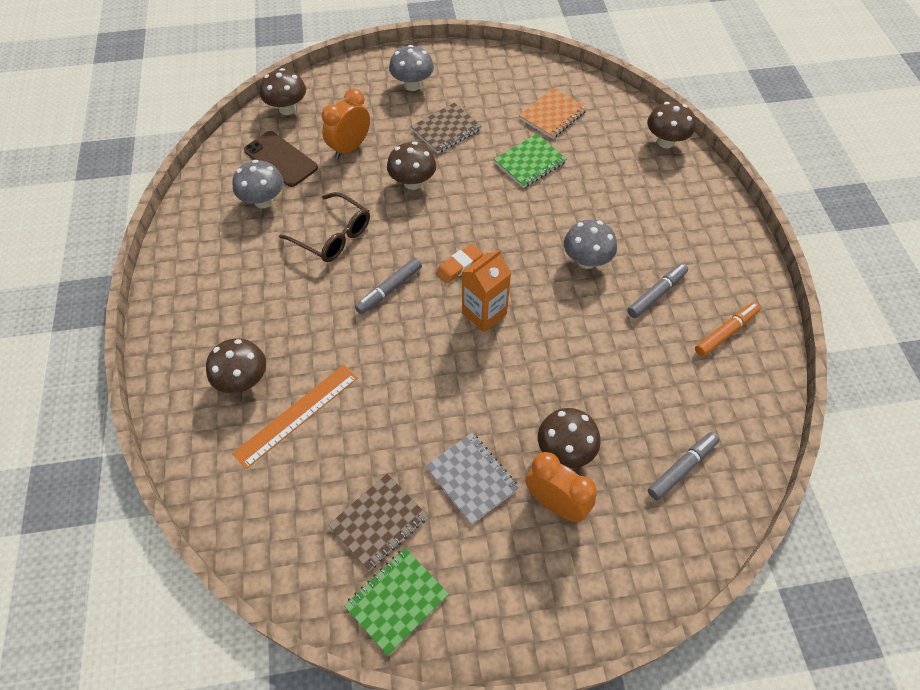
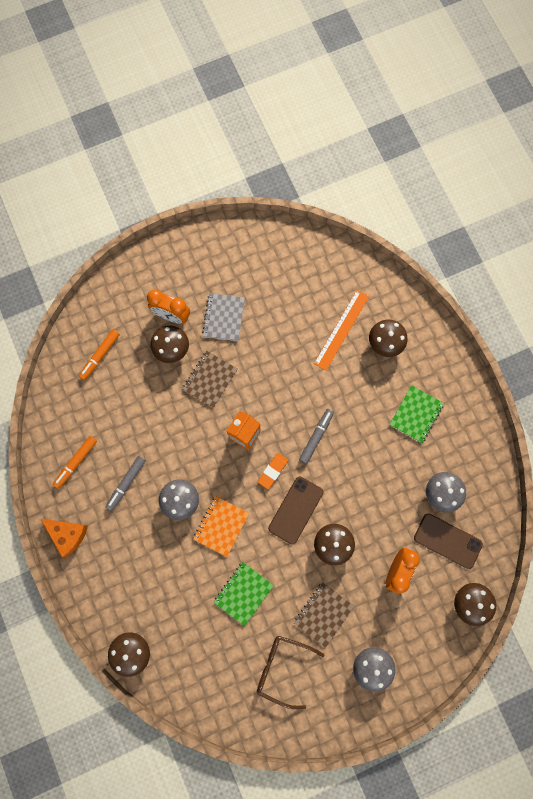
camera: 165 degrees right, 20 degrees up
brown glasses [279,192,370,262] -> brown glasses moved to [257,636,324,709]
brown notebook [328,474,428,570] -> brown notebook moved to [182,351,237,408]
green notebook [344,548,449,656] -> green notebook moved to [389,385,444,443]
grey notebook [426,433,519,525] -> grey notebook turned 60 degrees clockwise [202,293,245,341]
orange notebook [519,88,587,139] -> orange notebook moved to [193,496,249,557]
grey marker [648,432,720,500] -> orange marker [79,329,120,381]
none -> orange cheese [41,519,88,557]
none -> brown phone [268,477,323,544]

